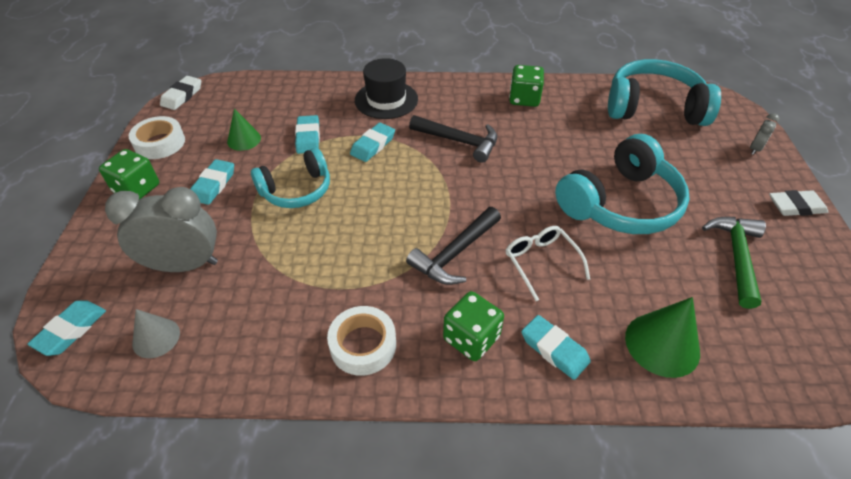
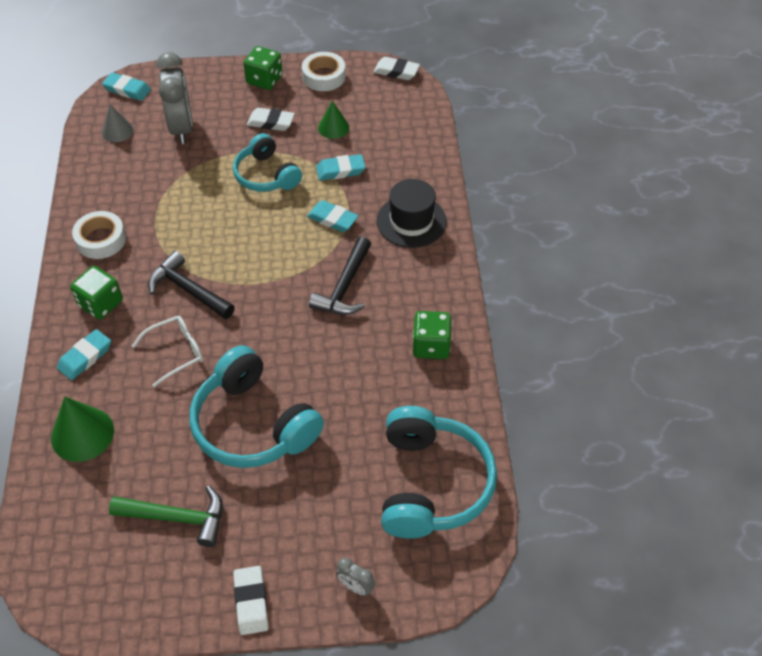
camera: 85 degrees right, 5 degrees up
turquoise eraser [191,159,234,205] -> white eraser [247,108,295,131]

